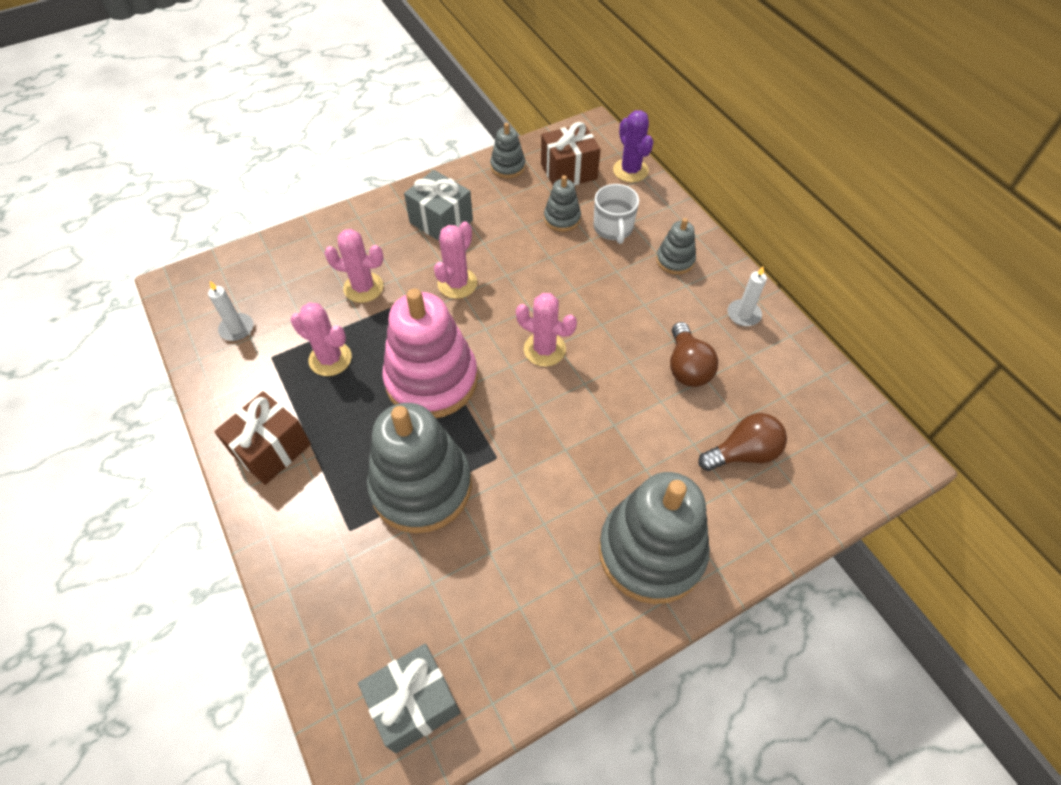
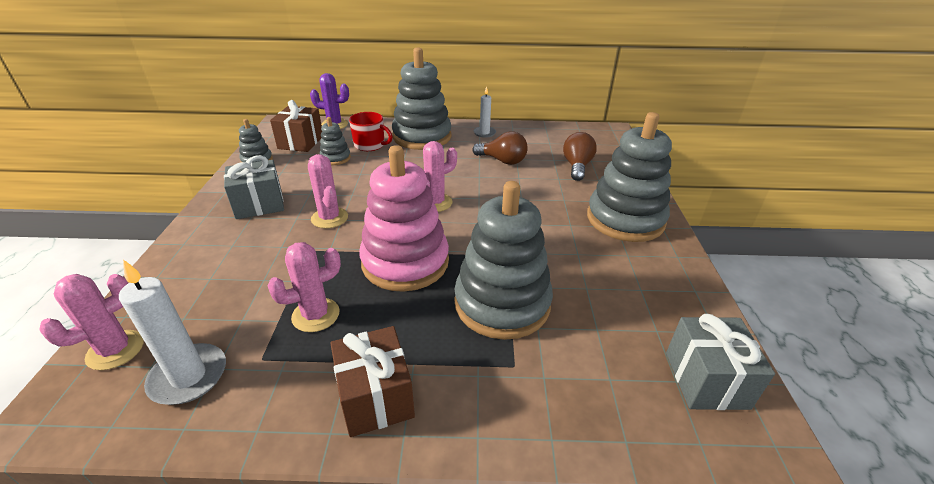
camera: 60 degrees left, 20 degrees down
white candle [208,281,253,341] -> white candle [119,259,226,405], size x1.64
pink cactus [324,229,384,303] -> pink cactus moved to [39,274,144,370]
white mug [594,184,639,244] -> red mug [349,112,393,151]
grey stacking toy [656,218,696,275] -> grey stacking toy [392,47,451,150], size x2.15

